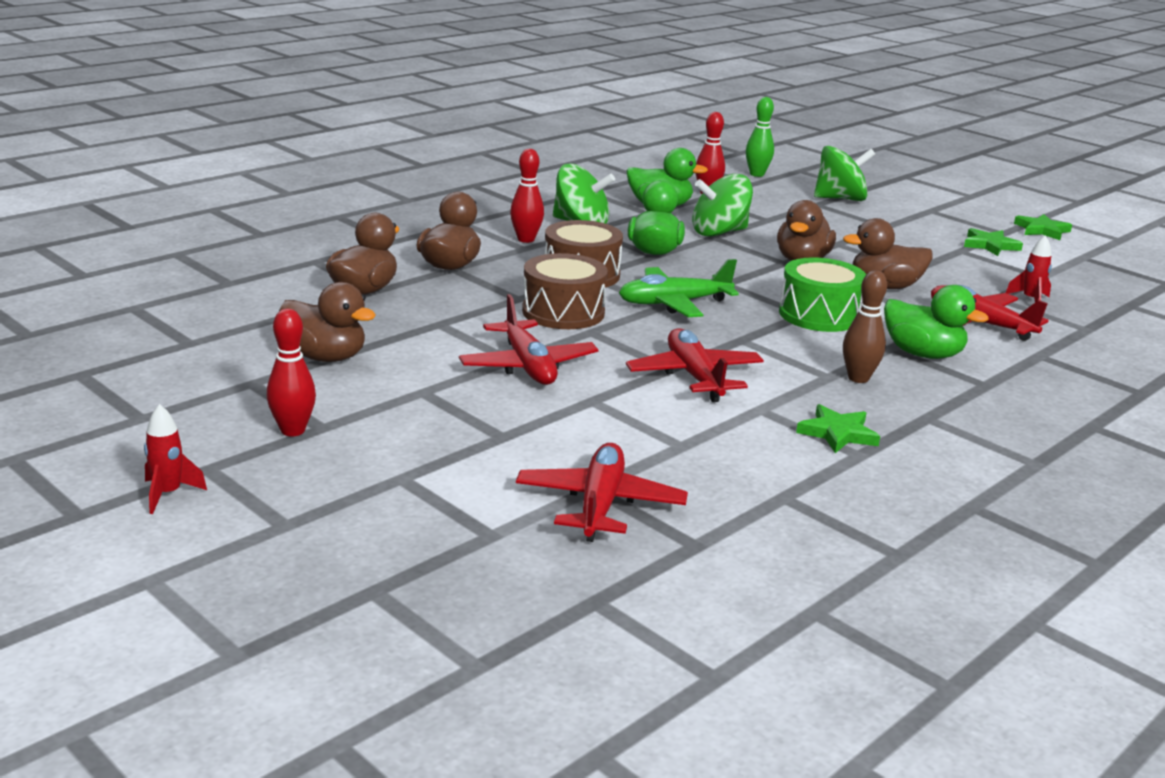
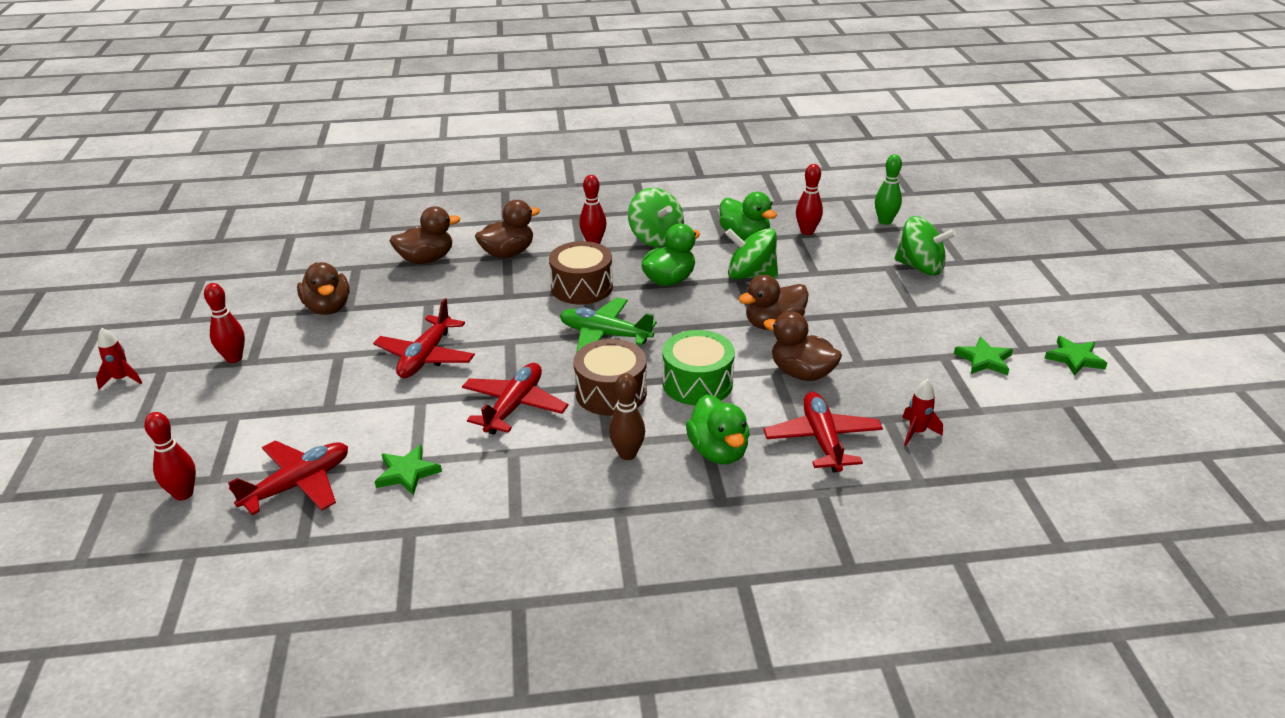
camera: 40 degrees right, 10 degrees up
brown drum [522,253,608,329] -> brown drum moved to [573,339,647,416]
green star [796,404,880,453] -> green star moved to [375,445,442,496]
none -> red bowling pin [144,412,196,500]

